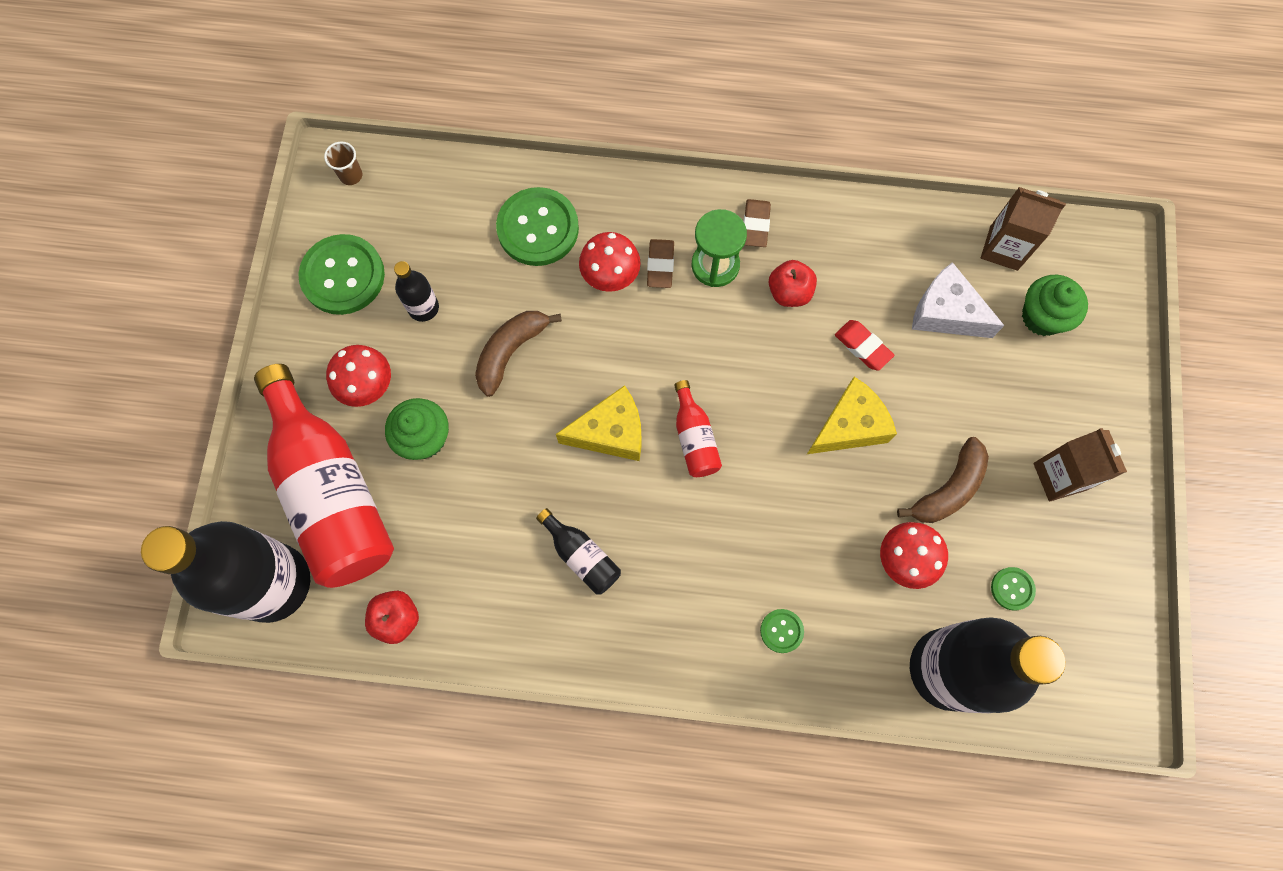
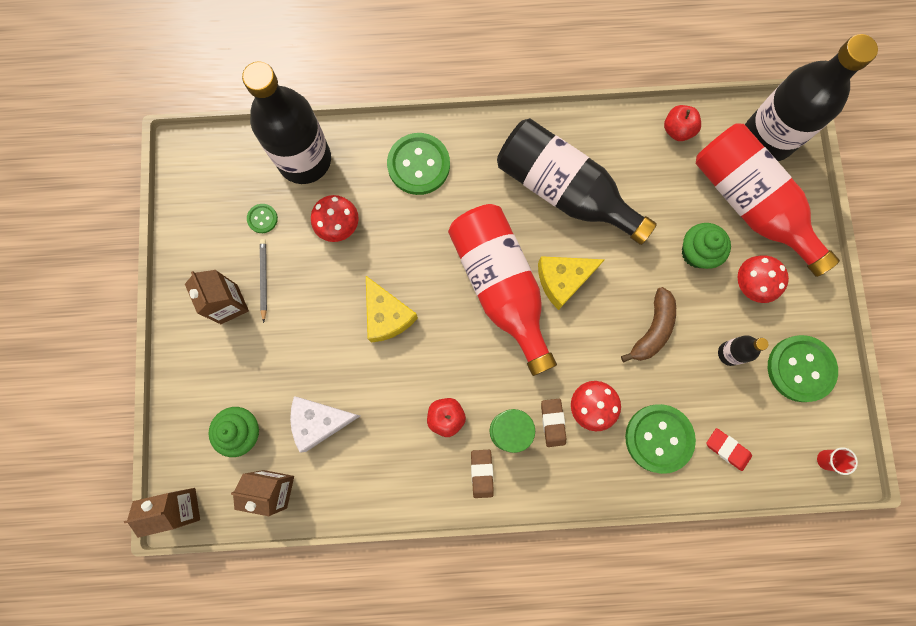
camera: 170 degrees right, 5 degrees up
brown cup [324,142,362,185] -> red cup [817,447,858,475]
black bottle [536,508,621,595] -> black bottle [497,118,657,245], size x2.31
red bottle [674,380,722,477] -> red bottle [448,204,557,376], size x2.31
green button [760,609,804,653] -> green button [387,133,450,195], size x2.12
yellow cheese [807,377,897,454] -> yellow cheese turned 75 degrees counterclockwise [366,276,418,343]
red eraser [835,320,894,370] -> red eraser moved to [706,428,752,471]
brown banana [897,437,989,523] -> none
white cheese [912,262,1005,338] -> white cheese turned 150 degrees clockwise [290,396,360,453]
none -> brown carton [124,488,200,538]
none -> grey pencil [260,239,267,323]

